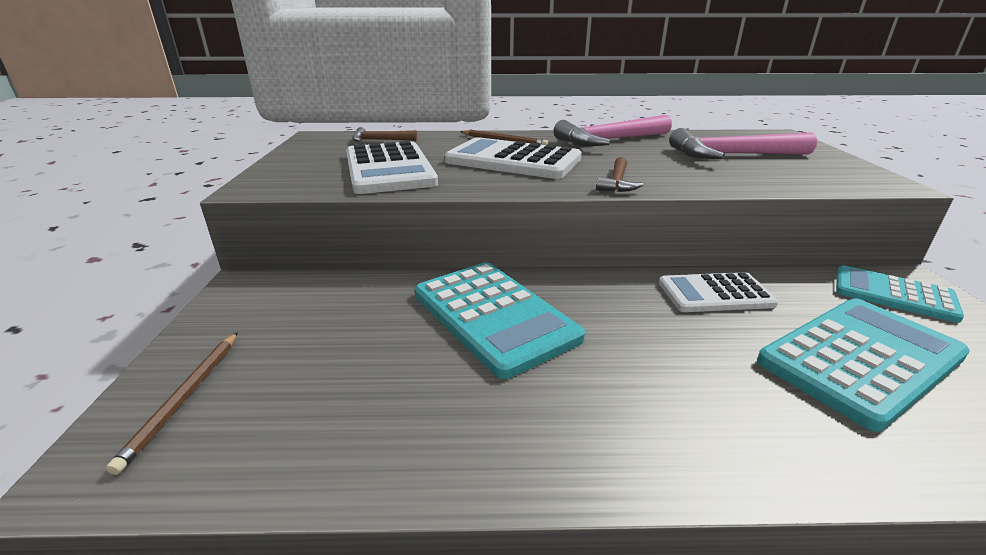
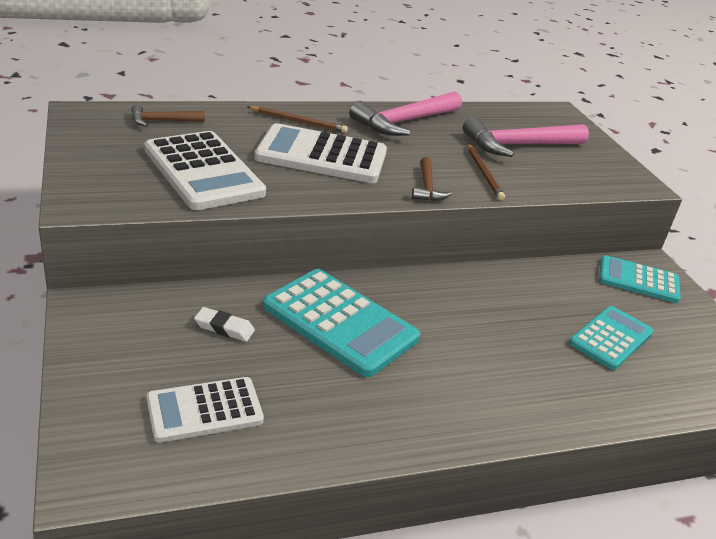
camera: 20 degrees left, 5 degrees up
brown pencil [106,332,238,475] -> brown pencil moved to [468,144,505,200]
white calculator [659,272,778,312] -> white calculator moved to [146,377,264,443]
turquoise calculator [757,298,970,432] -> turquoise calculator [569,306,653,370], size x0.63
none -> white eraser [194,307,255,342]

